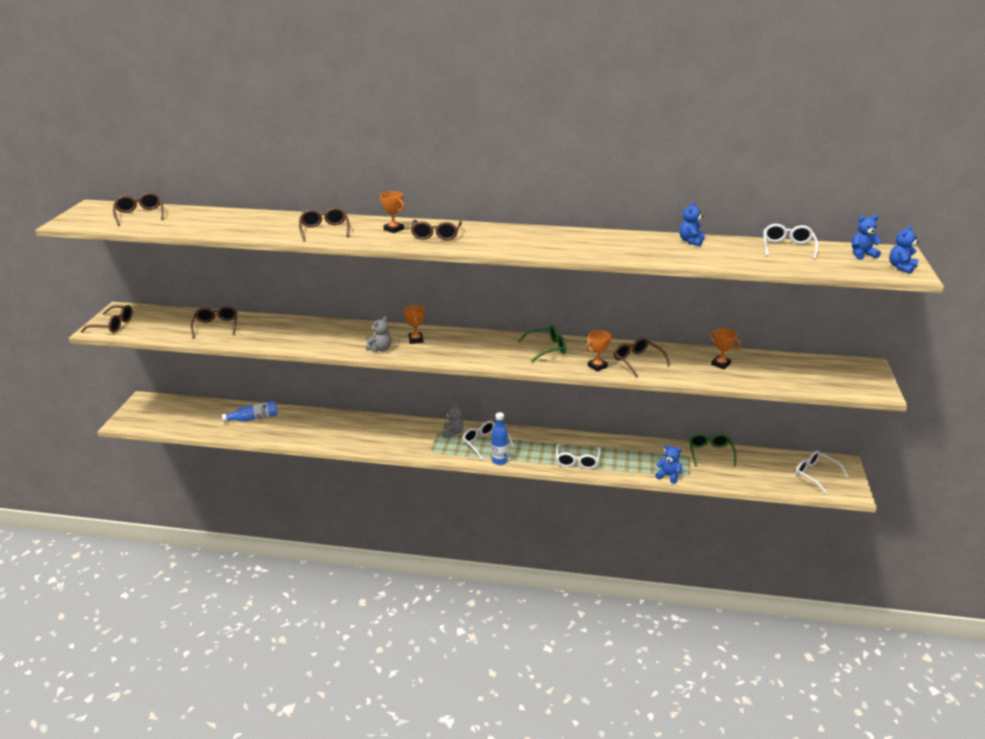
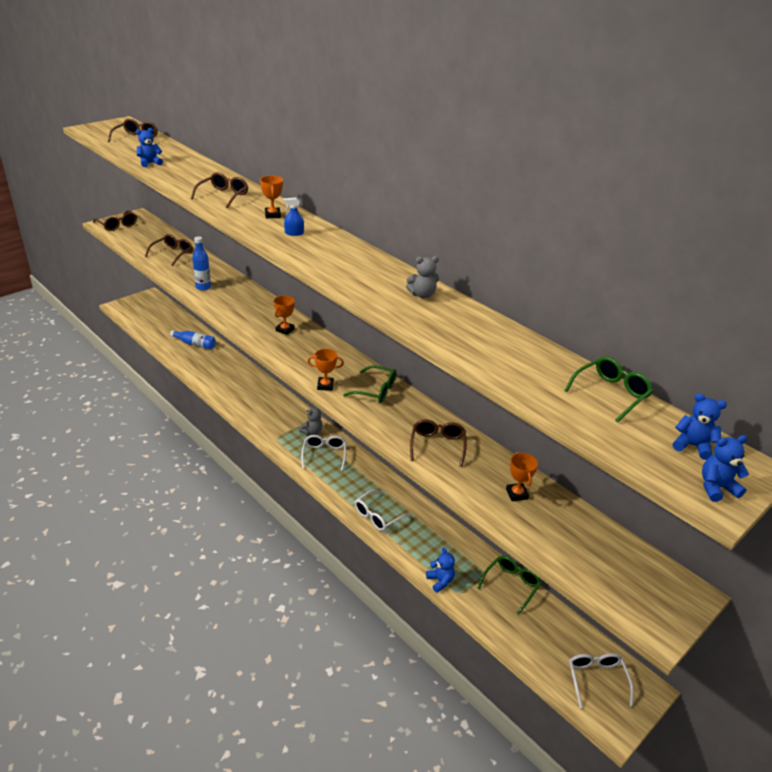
camera: 35 degrees right, 5 degrees up
grey teddy bear [366,316,391,352] -> grey teddy bear moved to [406,256,439,299]
brown glasses [411,219,462,240] -> blue spray bottle [284,198,304,236]
blue bottle [492,412,508,465] -> blue bottle moved to [192,236,211,290]
orange trophy [586,330,612,372] -> orange trophy moved to [307,349,344,391]
blue teddy bear [679,202,705,246] -> blue teddy bear moved to [136,128,163,167]
white glasses [763,224,819,259] -> green glasses [564,356,653,423]

